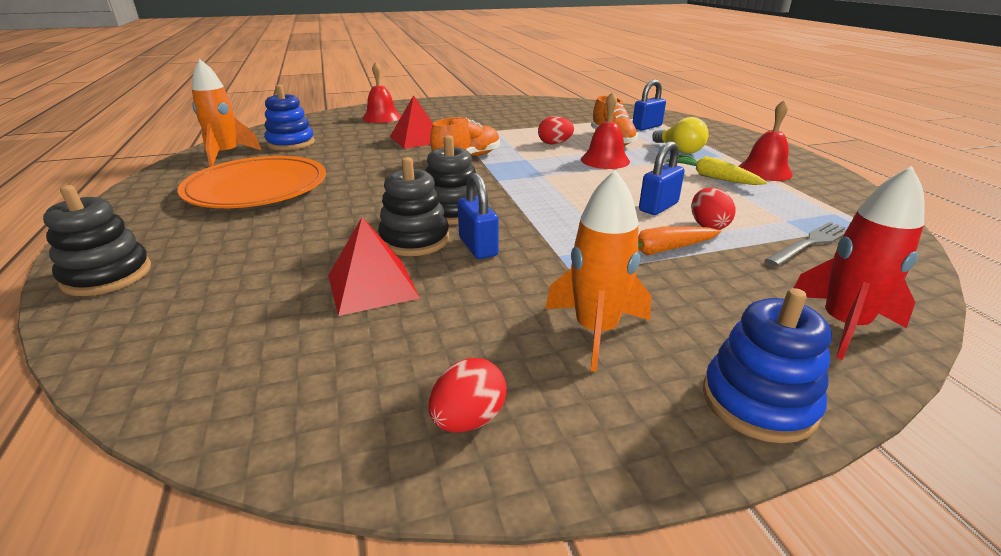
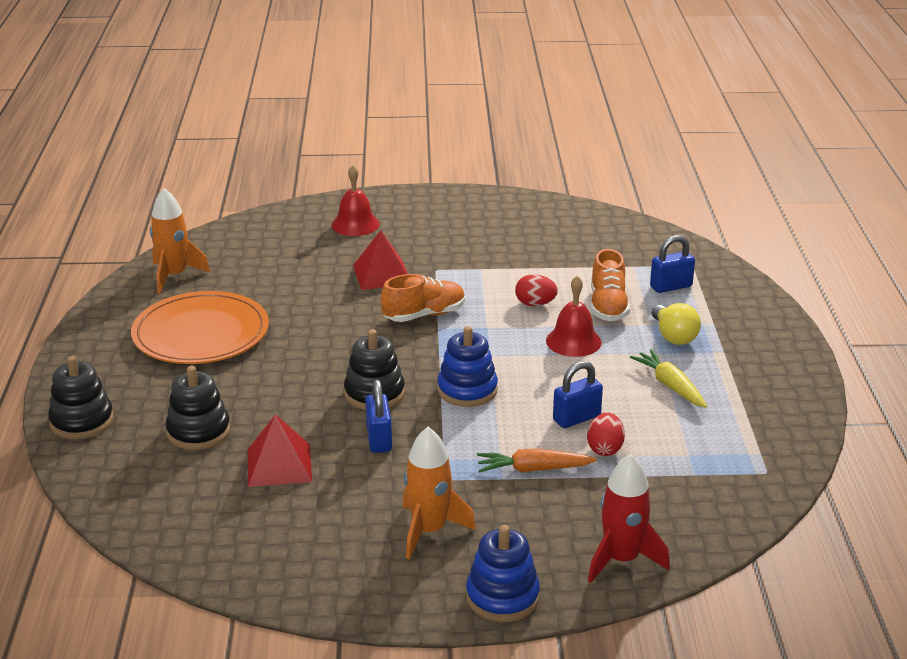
camera: 15 degrees right, 0 degrees up
blue stacking toy [264,84,315,151] -> blue stacking toy moved to [437,326,498,407]
black stacking toy [378,157,449,256] -> black stacking toy moved to [165,366,230,450]
red egg [429,358,507,432] -> none
red bell [738,100,793,181] -> none
grey fork [765,222,847,266] -> none

